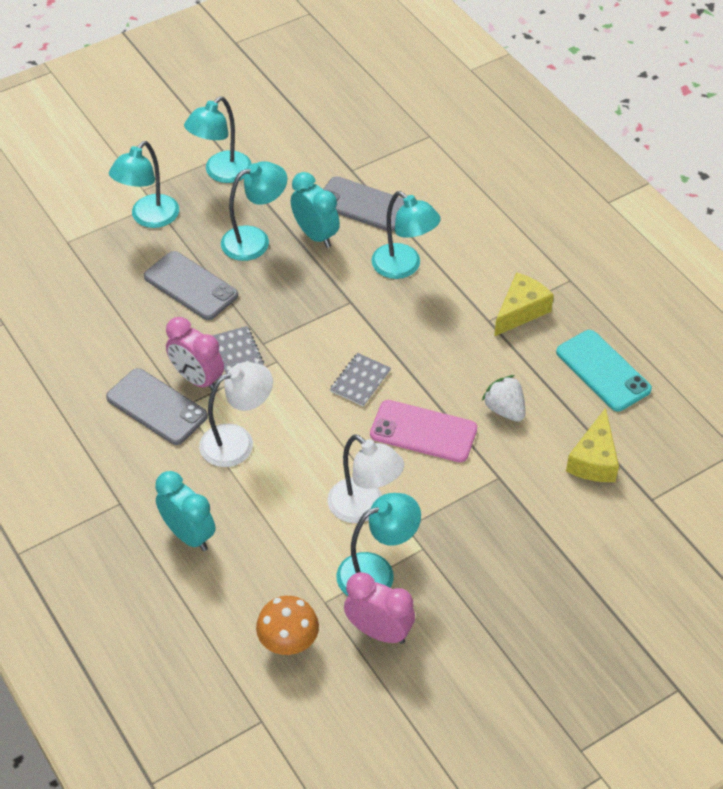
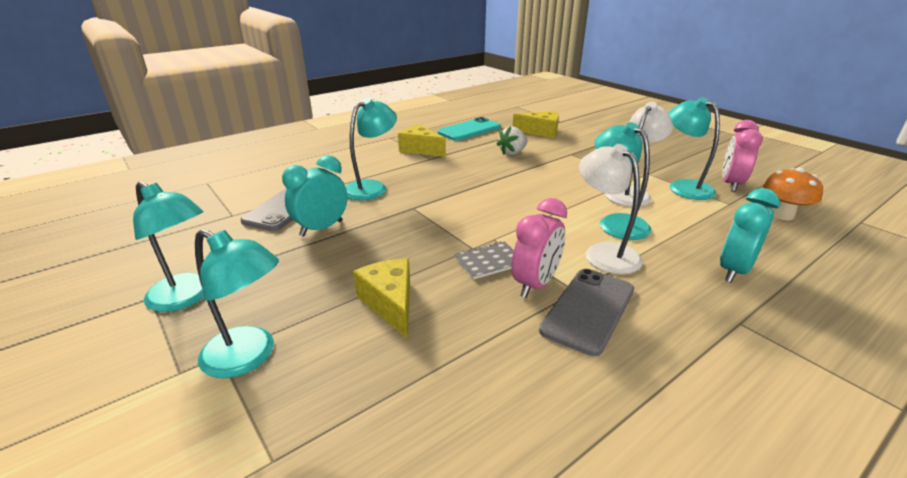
camera: 95 degrees left, 20 degrees down
grey phone [144,251,238,320] -> yellow cheese [353,258,410,339]
turquoise lamp [221,161,287,261] -> turquoise lamp moved to [595,122,652,240]
grey notebook [330,353,391,407] -> none
pink phone [370,400,477,462] -> none

